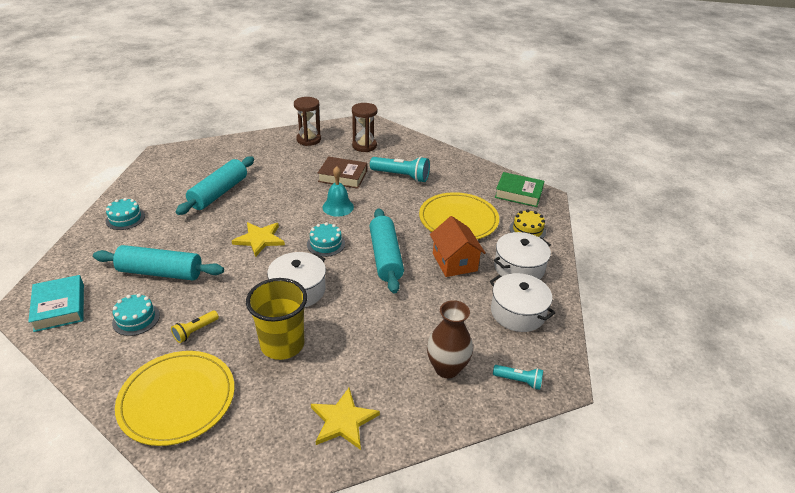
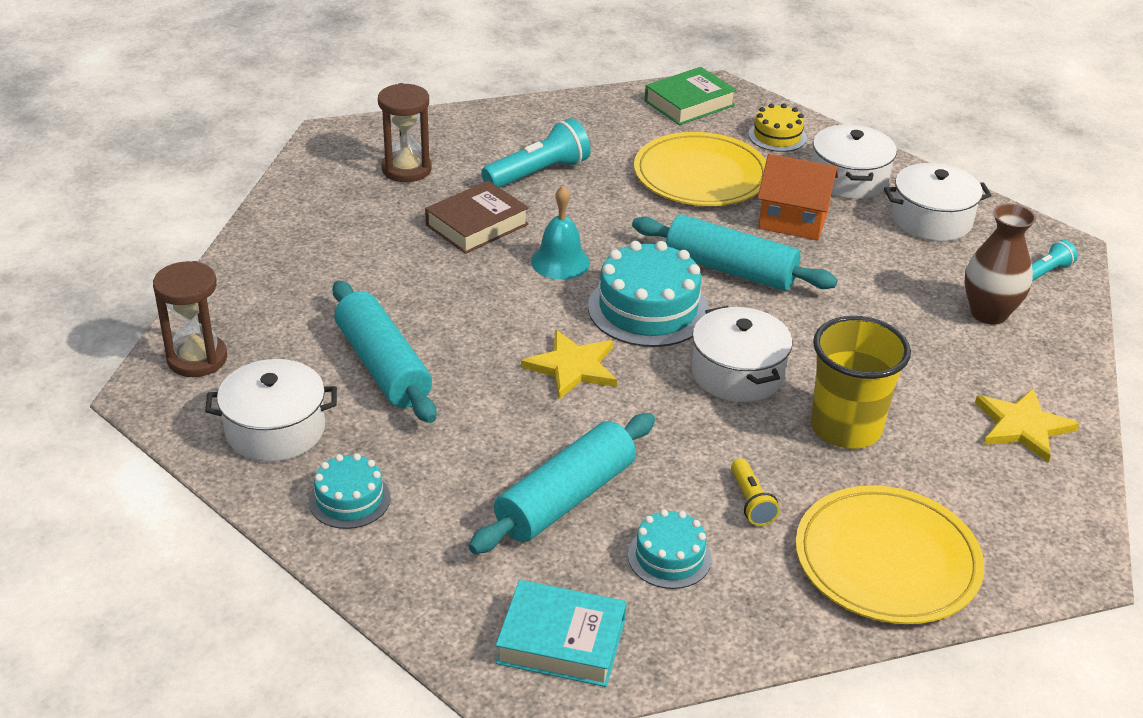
camera: 55 degrees left, 0 degrees up
brown hourglass [294,97,321,146] -> brown hourglass moved to [153,261,227,377]
turquoise cake [307,222,345,257] -> turquoise cake [588,241,709,347], size x1.75
none -> white pot [205,359,337,462]

